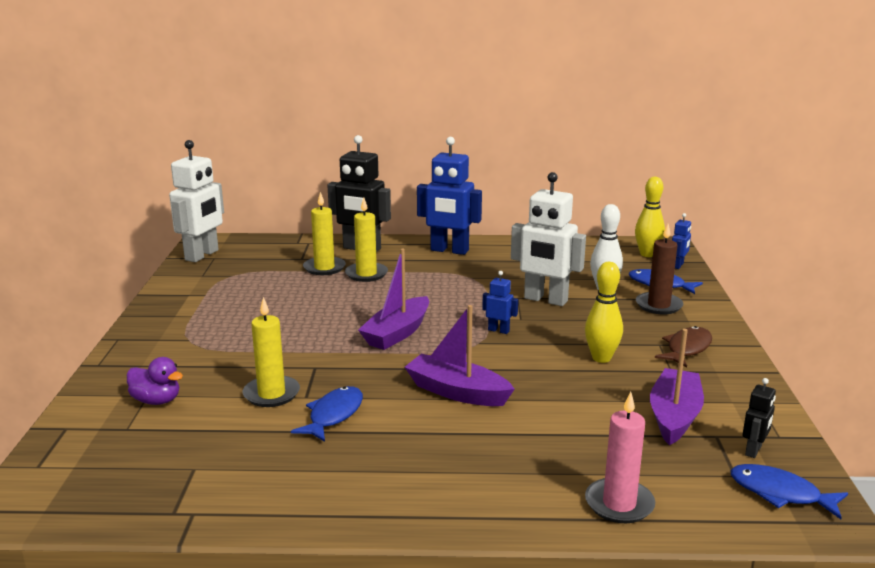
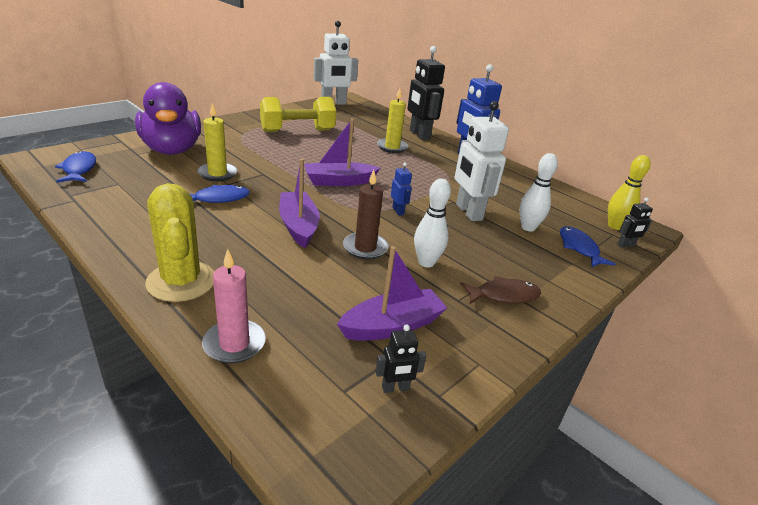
camera: 40 degrees right, 10 degrees up
purple duck [127,357,183,405] -> purple duck [135,82,201,155], size x2.23
yellow candle [303,192,346,275] -> none
yellow bowling pin [585,262,623,363] -> white bowling pin [414,178,451,268]
brown candle [636,224,683,314] -> brown candle moved to [343,170,388,260]
blue robot [672,213,691,269] -> black robot [617,198,653,248]
blue fish [730,464,848,519] -> blue fish moved to [55,151,96,183]
none -> yellow cactus [145,183,214,302]
none -> yellow dumbbell [260,97,336,132]

